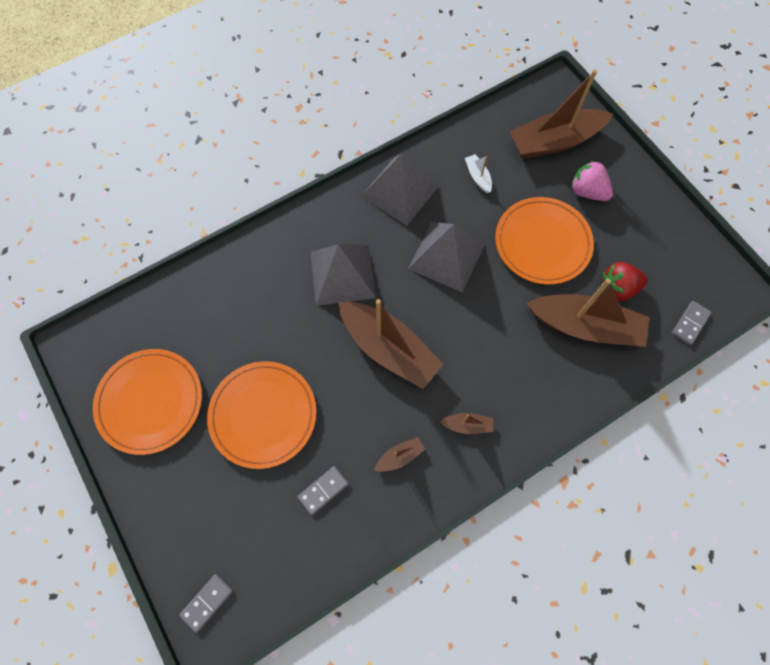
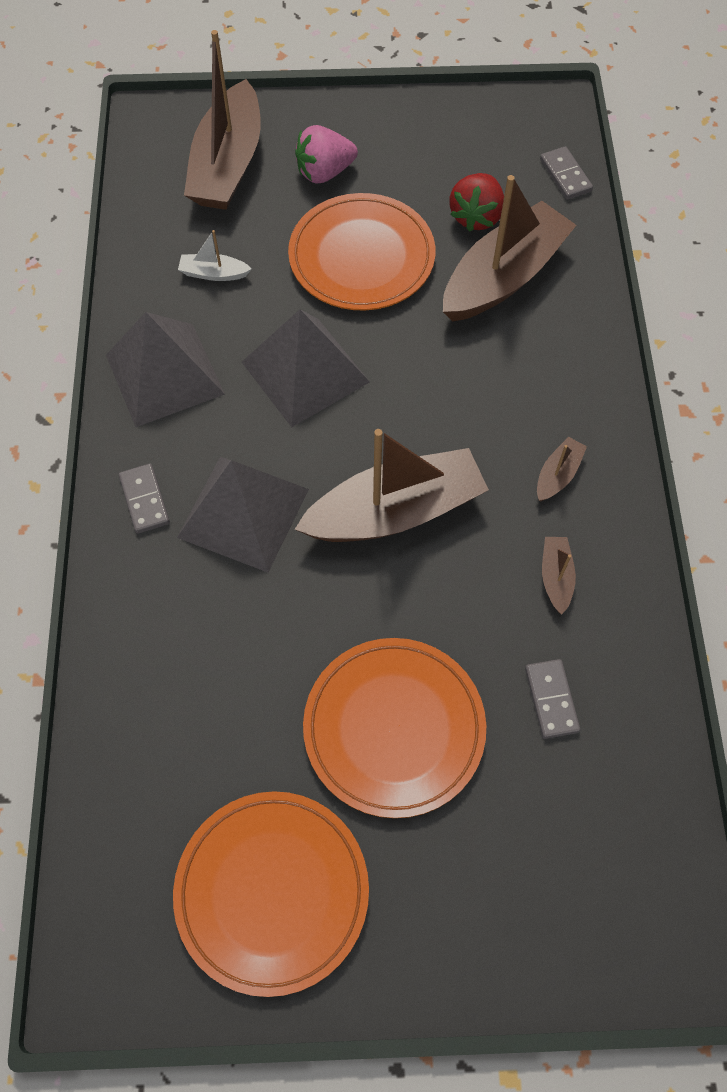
camera: 60 degrees left, 5 degrees down
grey domino [179,574,233,633] -> grey domino moved to [119,464,170,533]

